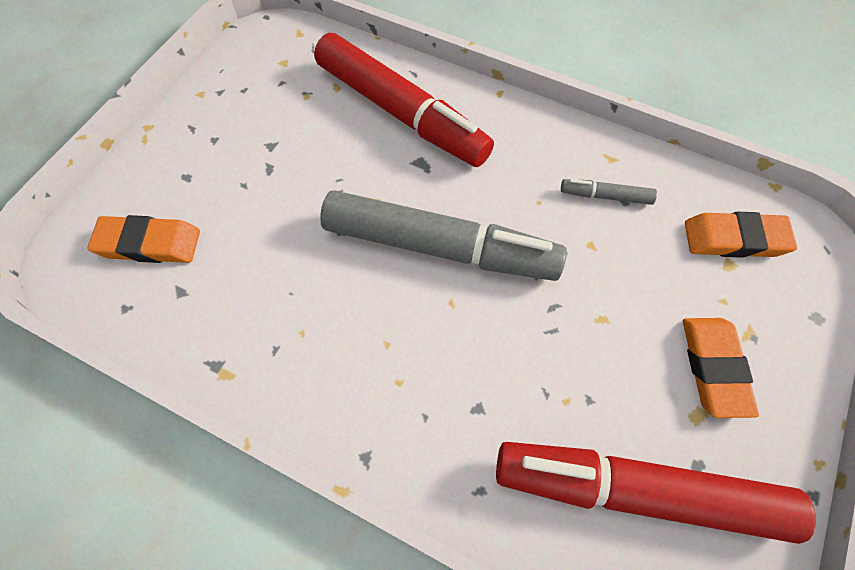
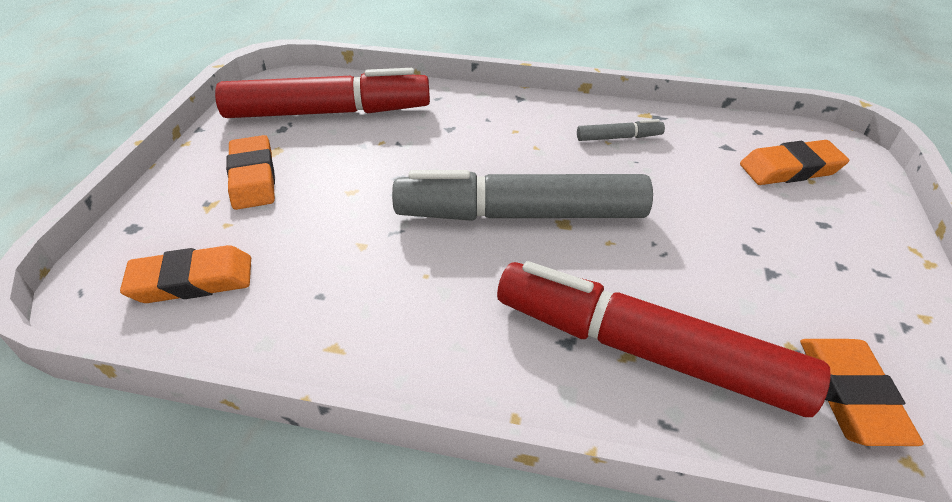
camera: 165 degrees right, 20 degrees down
grey marker [561,179,657,205] -> grey marker moved to [577,119,665,141]
none -> orange eraser [800,339,924,446]

